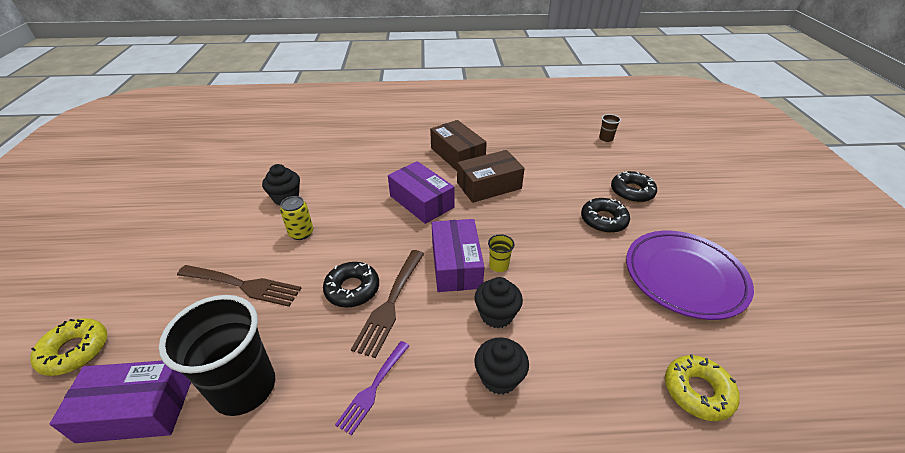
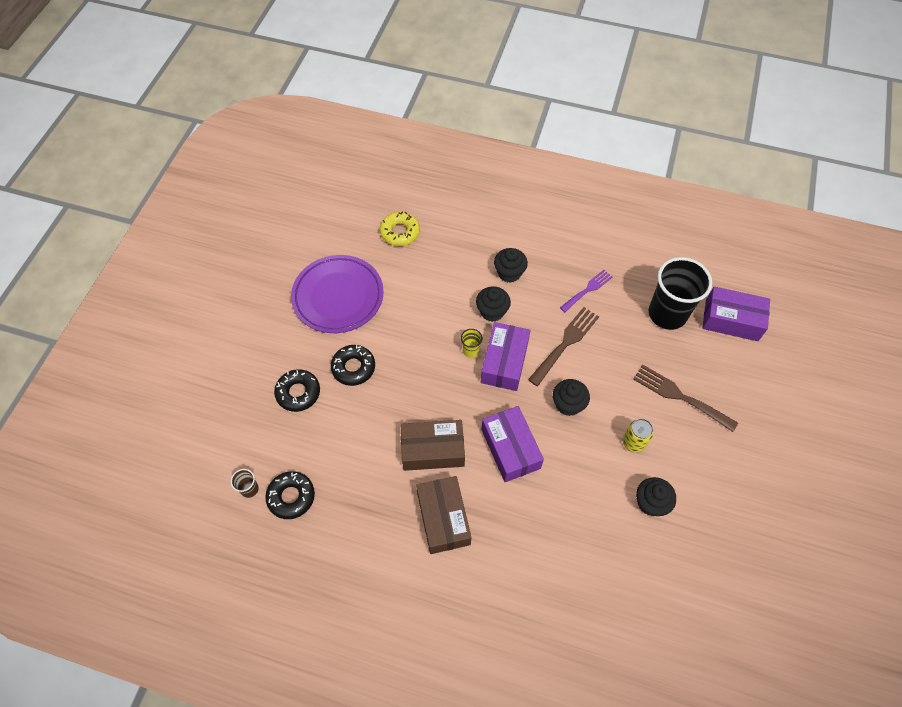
camera: 160 degrees left, 20 degrees up
yellow donut [30,318,107,376] -> none
black donut [323,262,379,308] -> black donut moved to [265,471,315,519]
none -> black cupcake [553,379,590,416]

